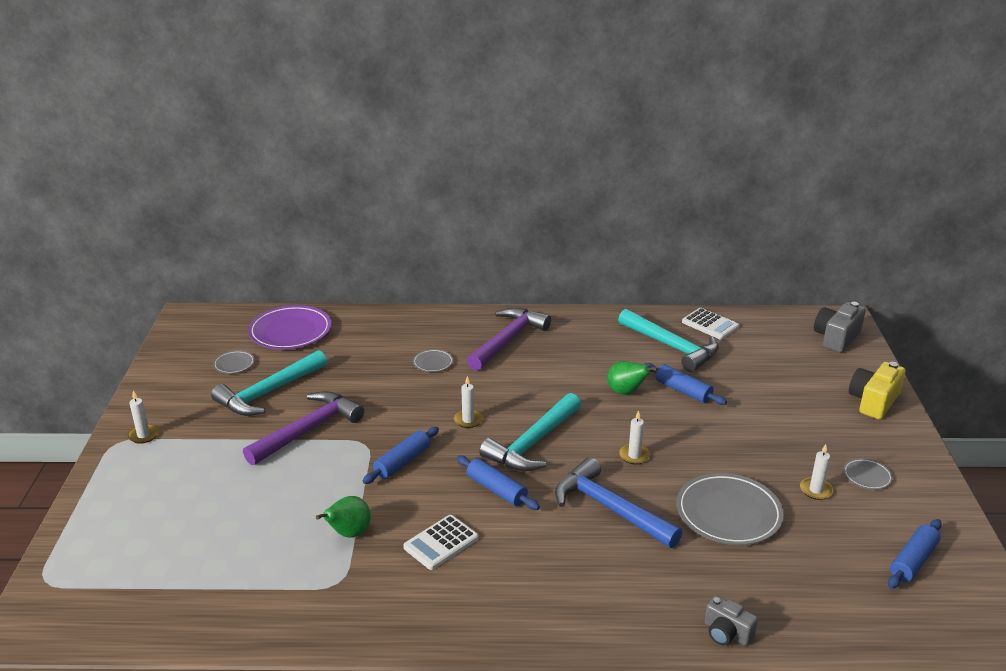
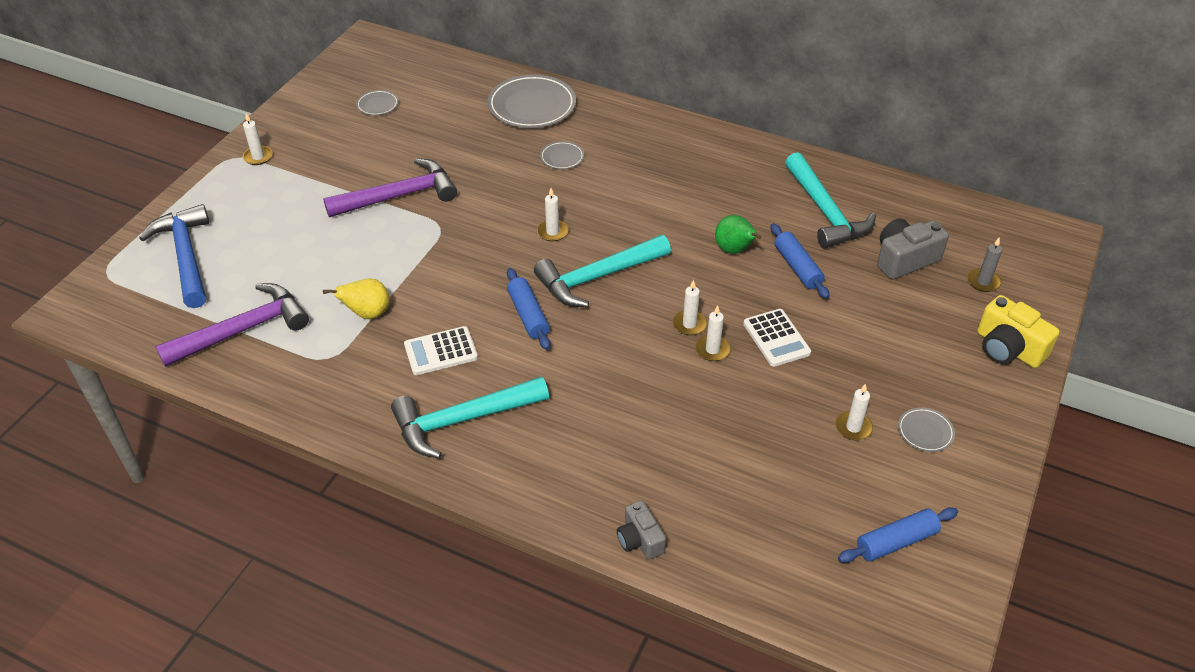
camera: 25 degrees right, 15 degrees up
turquoise hammer [211,350,327,416] -> turquoise hammer moved to [391,376,549,459]
purple plate [248,305,332,349] -> none
green pear [316,496,371,538] -> yellow pear [323,278,390,319]
blue rolling pin [363,427,439,484] -> none
purple hammer [467,308,551,371] -> purple hammer moved to [155,283,309,367]
blue hammer [555,457,683,548] -> blue hammer moved to [139,204,209,308]
grey plate [677,473,784,545] -> grey plate moved to [487,74,576,128]
white calculator [682,308,739,340] -> white calculator moved to [743,309,811,367]
grey camera [814,302,866,353] -> grey camera moved to [877,218,949,279]
yellow camera [849,362,906,419] -> yellow camera turned 105 degrees counterclockwise [977,295,1060,368]
none -> white candle [696,305,731,361]
none -> grey candle [968,237,1002,292]

